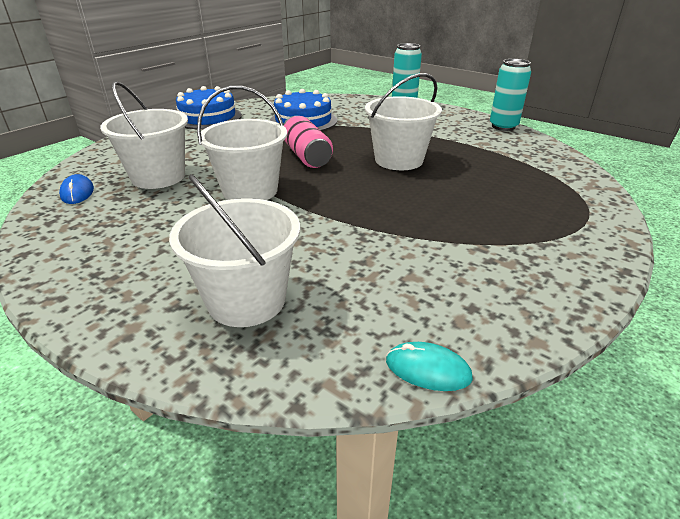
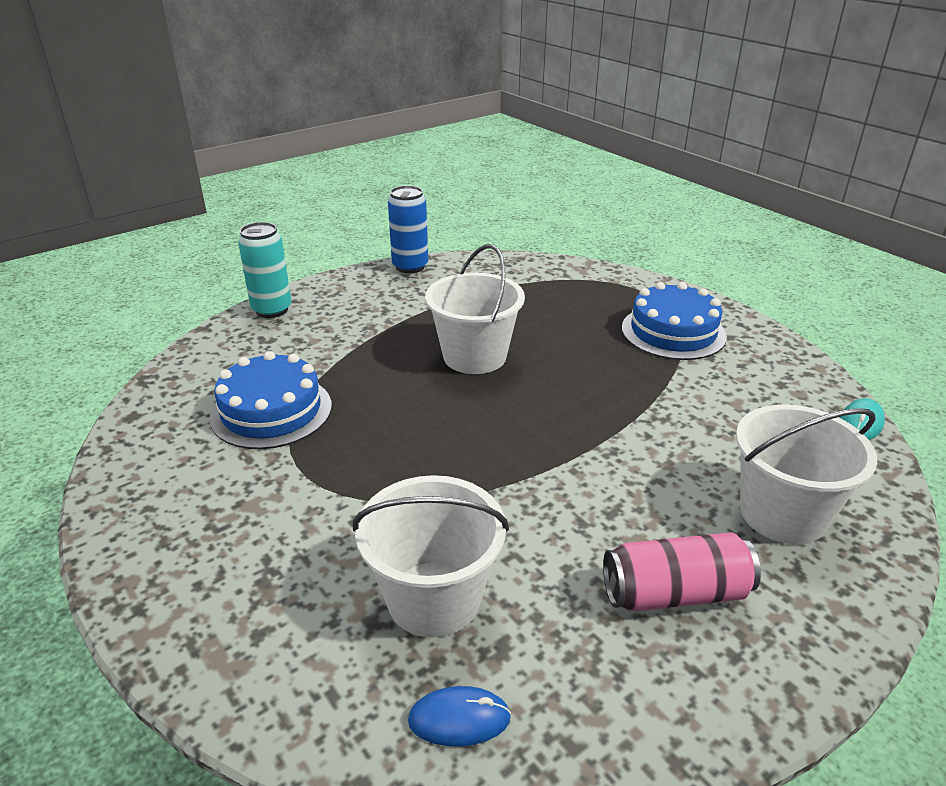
camera: 75 degrees left, 0 degrees up
blue cake [176,86,242,129] -> blue cake moved to [622,282,727,360]
white bucket [197,86,287,200] -> none
pink can [284,116,333,168] -> pink can moved to [603,532,761,611]
turquoise can [490,59,531,131] -> blue can [388,185,428,273]

